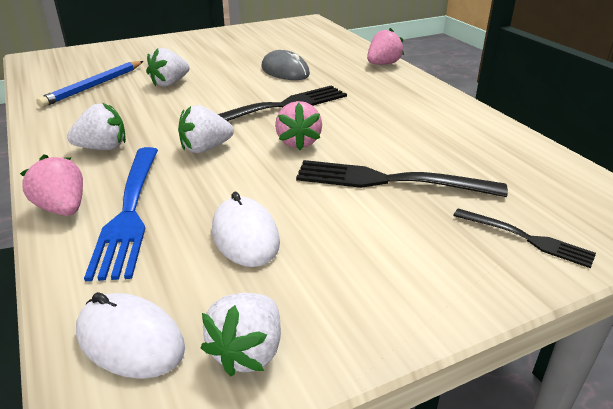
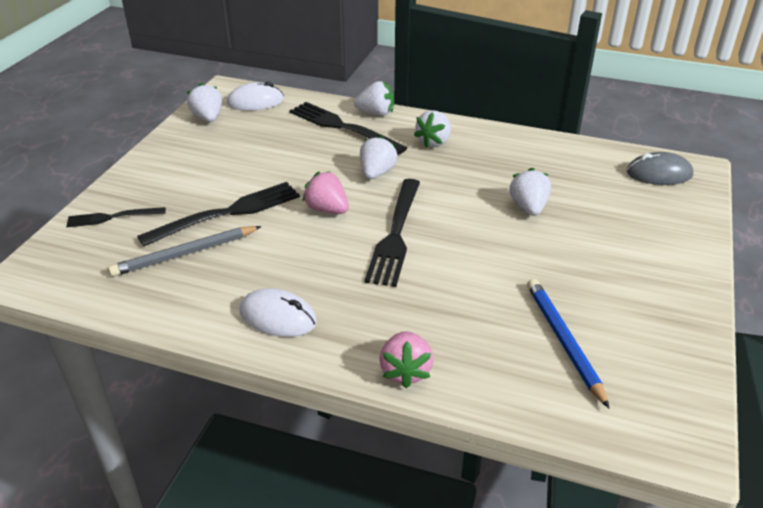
camera: 135 degrees right, 5 degrees up
pink strawberry [20,154,83,216] -> white strawberry [354,81,394,116]
blue pencil [36,61,143,107] -> blue pencil moved to [527,279,610,409]
blue fork [84,147,158,281] -> black fork [289,102,407,155]
white mouse [212,192,280,267] -> white mouse moved to [240,288,317,337]
grey mouse [261,50,310,80] -> grey mouse moved to [627,152,693,185]
none -> grey pencil [108,226,262,277]

